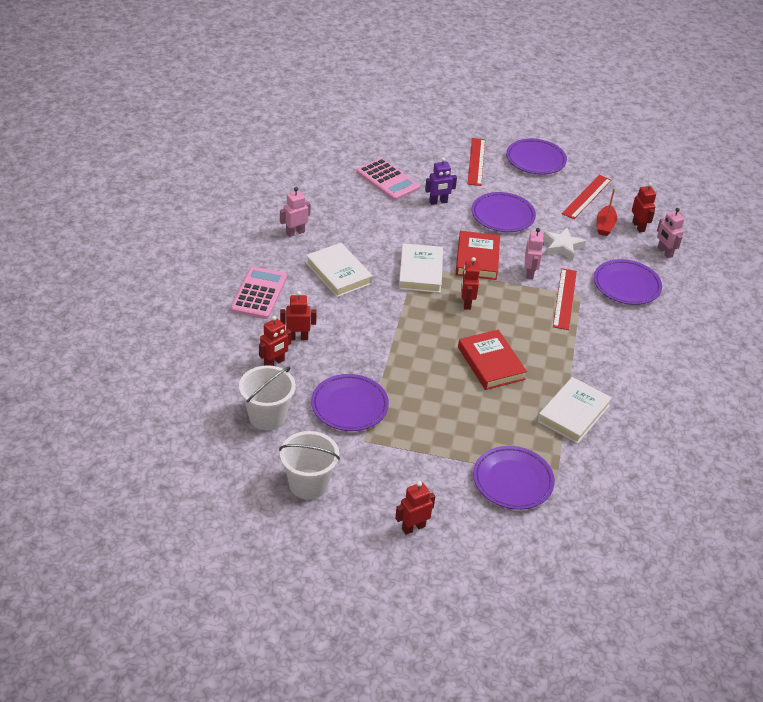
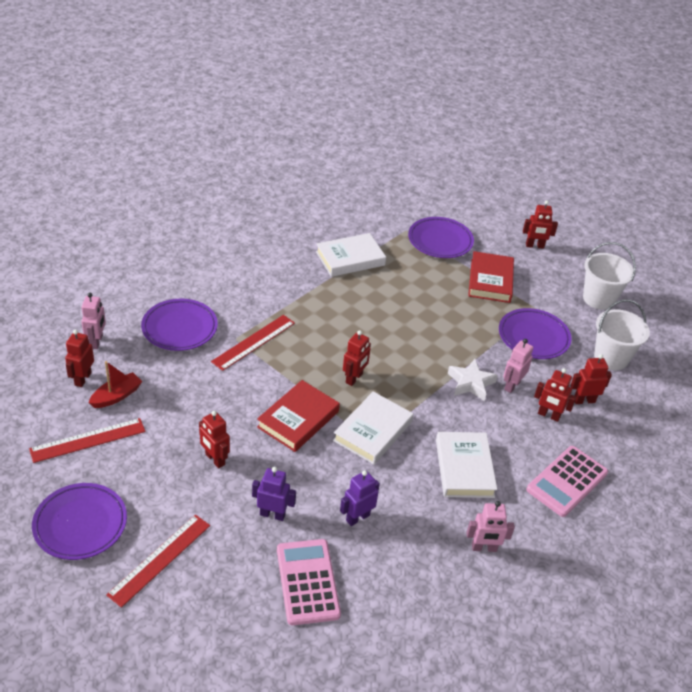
camera: 150 degrees left, 0 degrees up
red book [458,330,527,390] -> red book moved to [468,251,514,303]
purple plate [472,192,536,232] -> red robot [199,411,230,468]
pink robot [525,228,544,279] -> pink robot moved to [503,339,533,393]
white star [543,228,586,261] -> white star moved to [448,359,498,401]
none -> purple robot [340,470,380,526]

